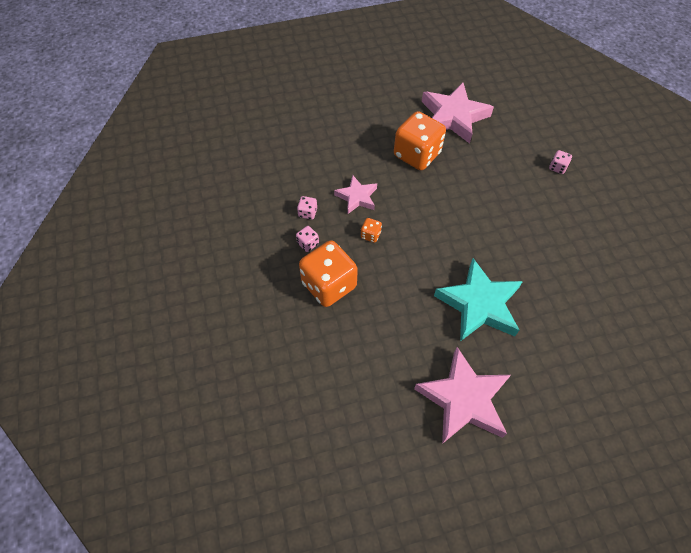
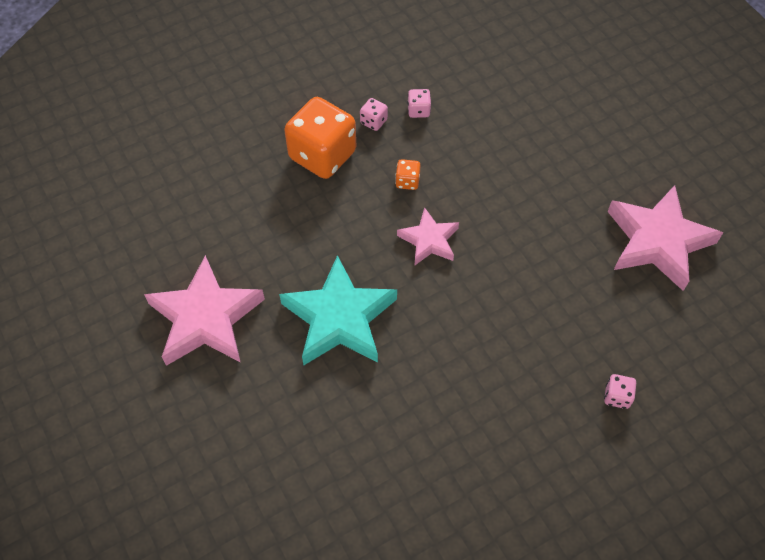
camera: 75 degrees right, 0 degrees up
pink star [334,175,377,215] -> pink star moved to [397,207,459,266]
orange dice [394,111,446,170] -> none

